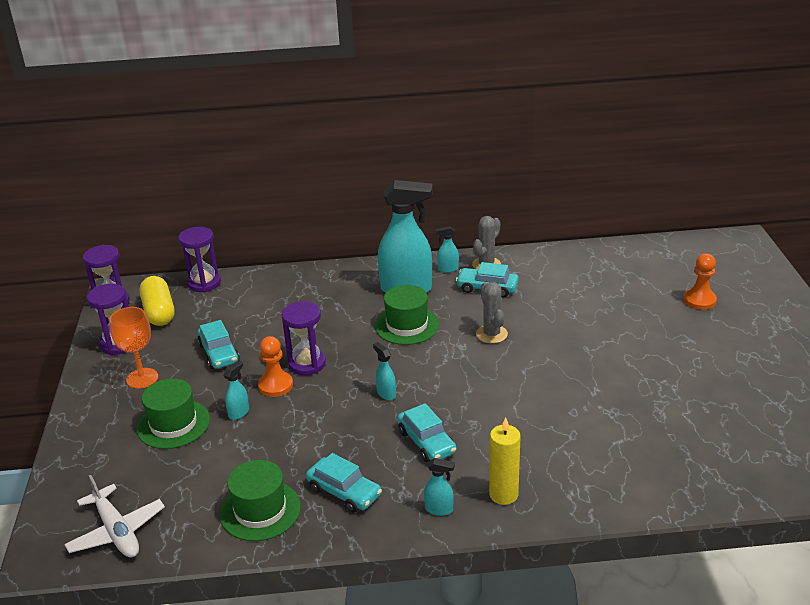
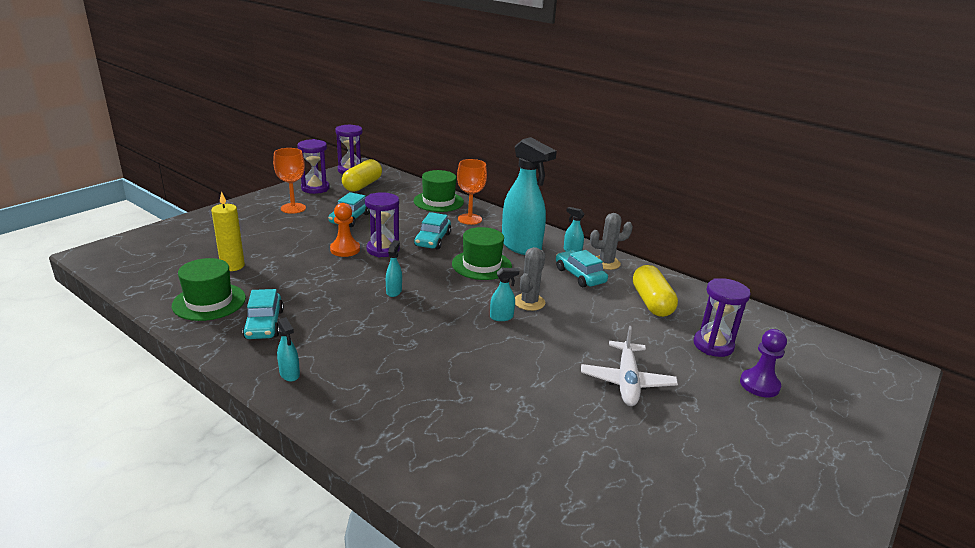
camera: 40 degrees right, 5 degrees down
white plane [64,475,165,558] -> white plane moved to [581,326,678,406]
green hat [137,379,210,449] -> green hat moved to [414,170,464,212]
purple hourglass [178,227,221,292] -> purple hourglass moved to [694,278,751,357]
turquoise spray bottle [223,360,249,420] -> turquoise spray bottle moved to [490,268,519,321]
turquoise car [397,403,457,462] -> turquoise car moved to [414,212,451,249]
yellow candle [489,417,521,505] -> yellow candle moved to [211,191,245,271]
orange pawn [684,253,717,310] -> purple pawn [740,329,787,397]
none -> orange goblet [457,159,487,225]
none -> yellow capsule [633,265,678,317]

